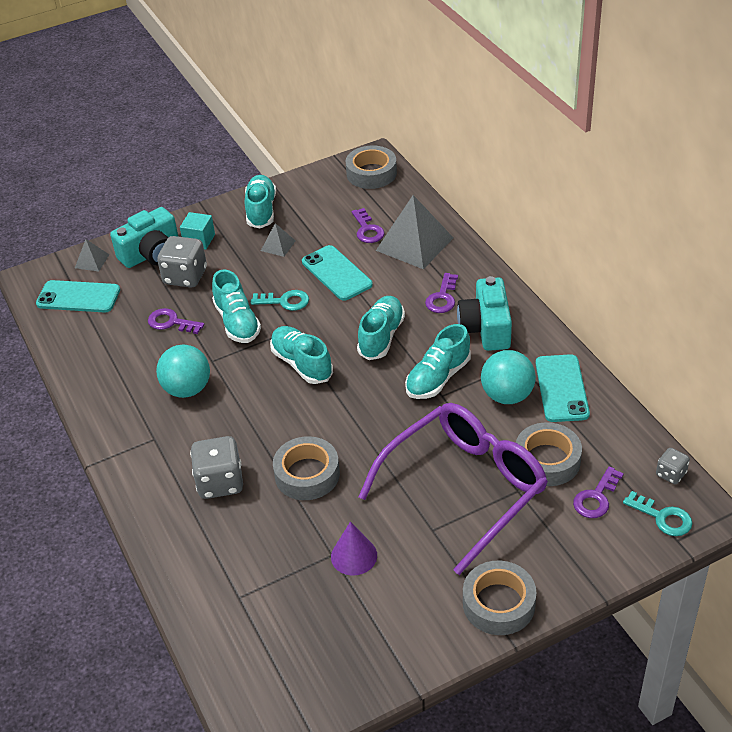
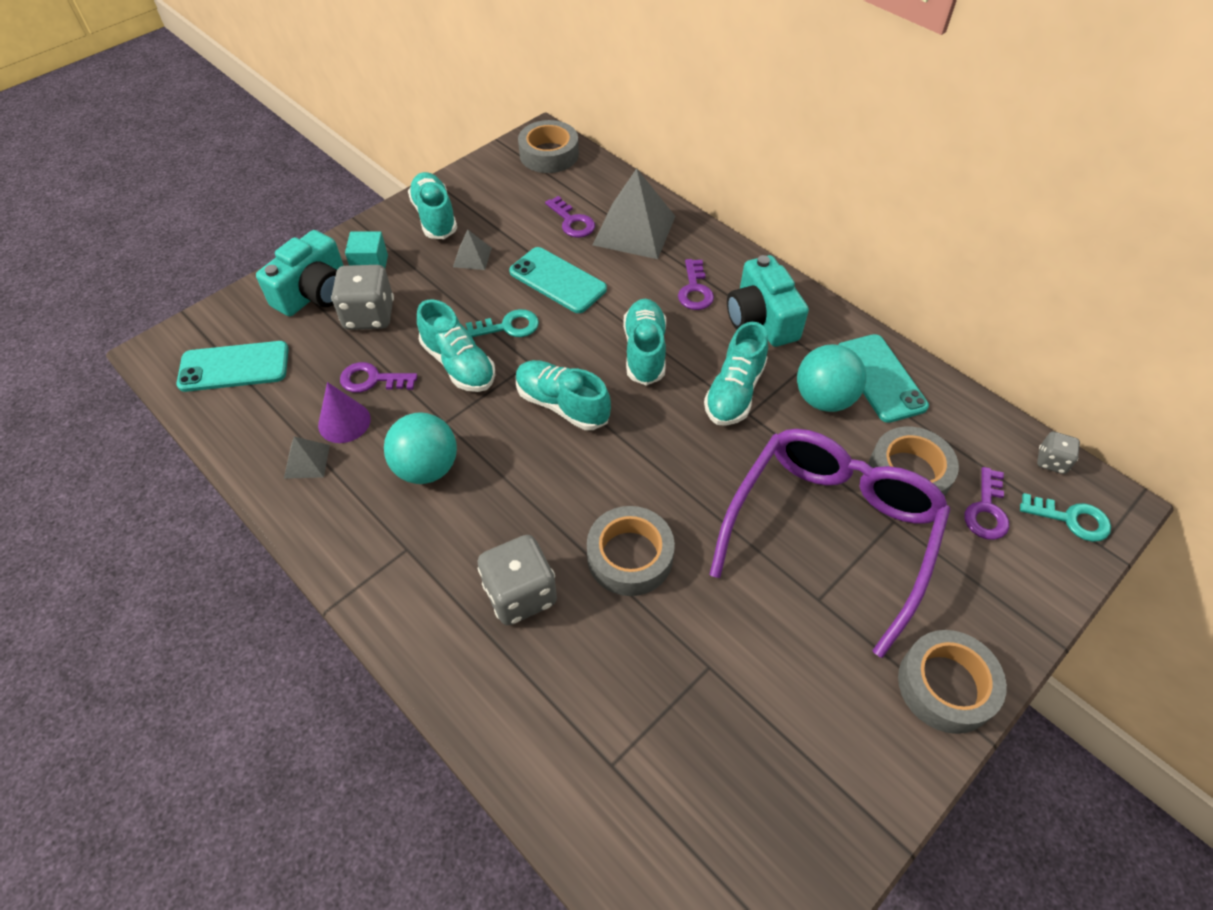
camera: 20 degrees left, 10 degrees up
grey pyramid [75,239,109,271] -> grey pyramid moved to [284,436,330,479]
purple cone [331,521,377,576] -> purple cone moved to [318,382,371,443]

